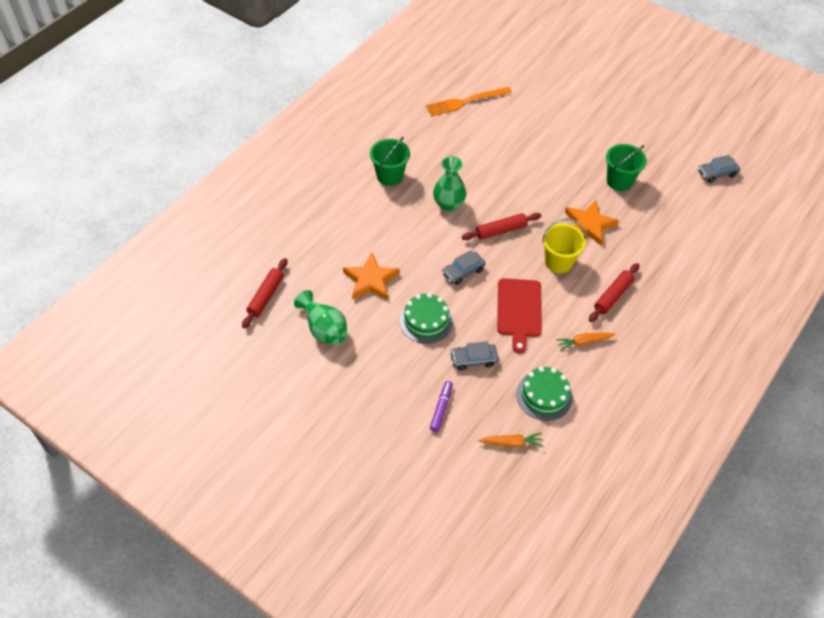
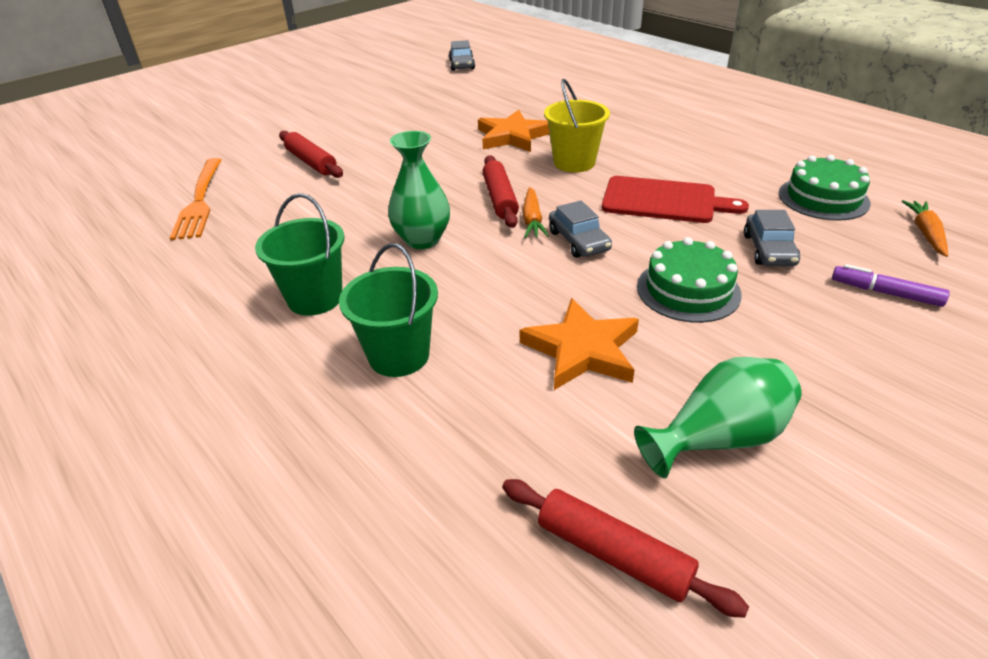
camera: 75 degrees left, 15 degrees down
orange carrot [556,333,615,351] -> orange carrot moved to [522,187,549,238]
red rolling pin [589,263,639,322] -> red rolling pin moved to [279,131,343,178]
green bucket [606,144,647,191] -> green bucket moved to [339,243,438,377]

